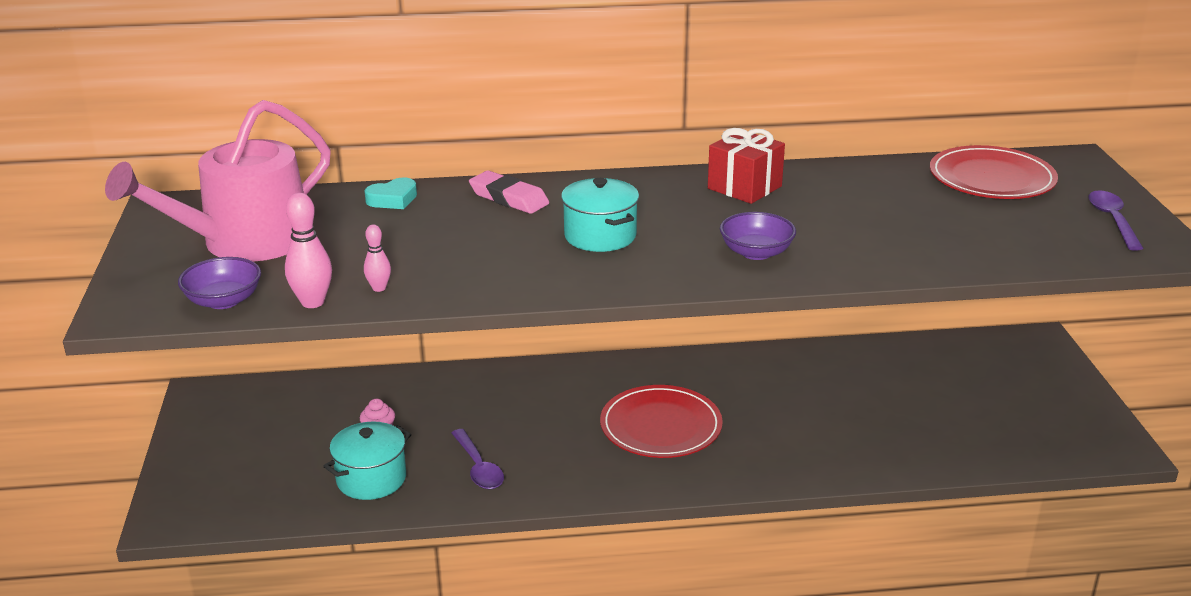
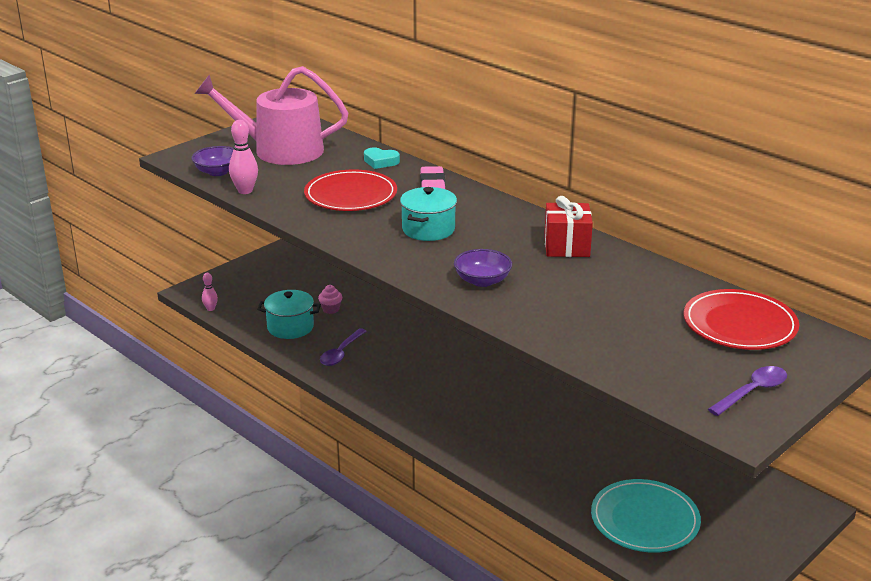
camera: 50 degrees right, 0 degrees up
pink bowling pin [364,225,391,292] -> pink bowling pin moved to [202,273,218,311]
red plate [600,385,723,458] -> red plate moved to [304,169,397,211]
none -> turquoise plate [591,479,701,553]

